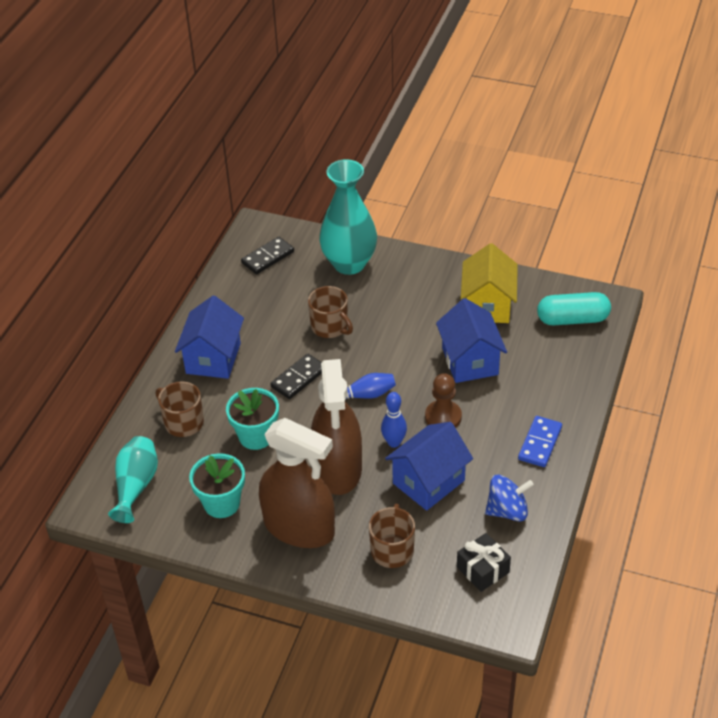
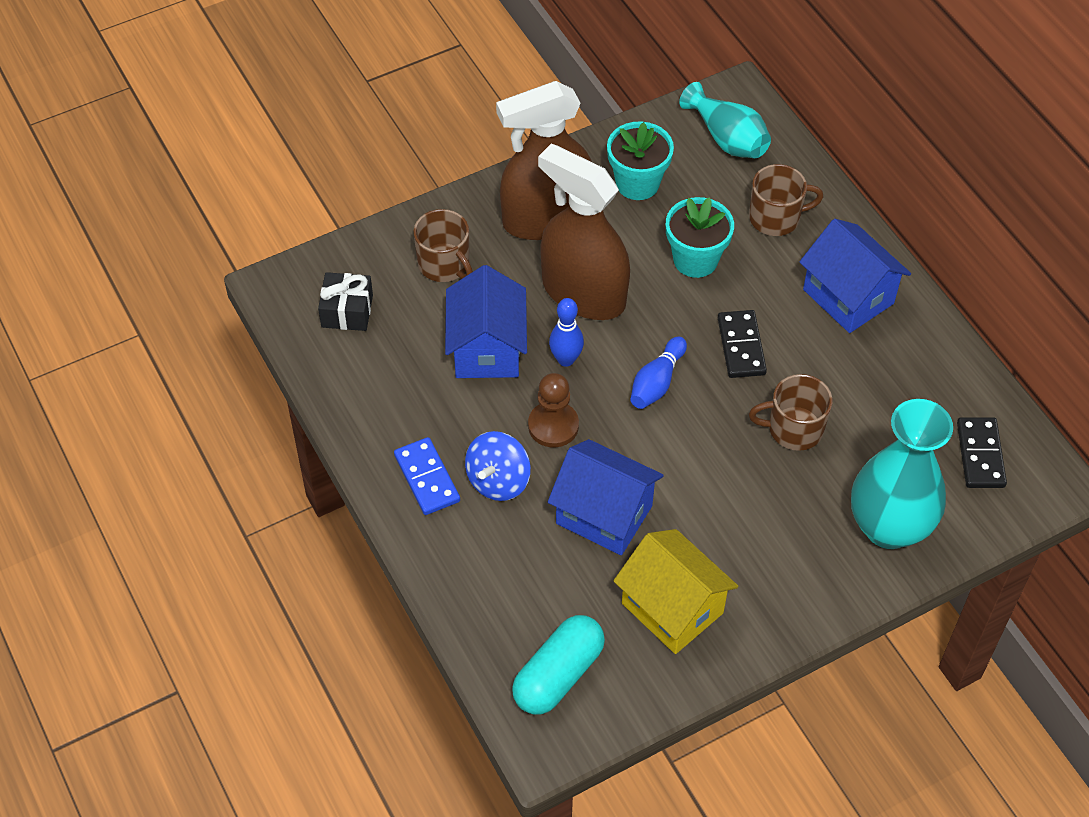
camera: 130 degrees right, 10 degrees up
blue spinning top [485,475,534,521] -> blue spinning top moved to [465,431,531,501]

